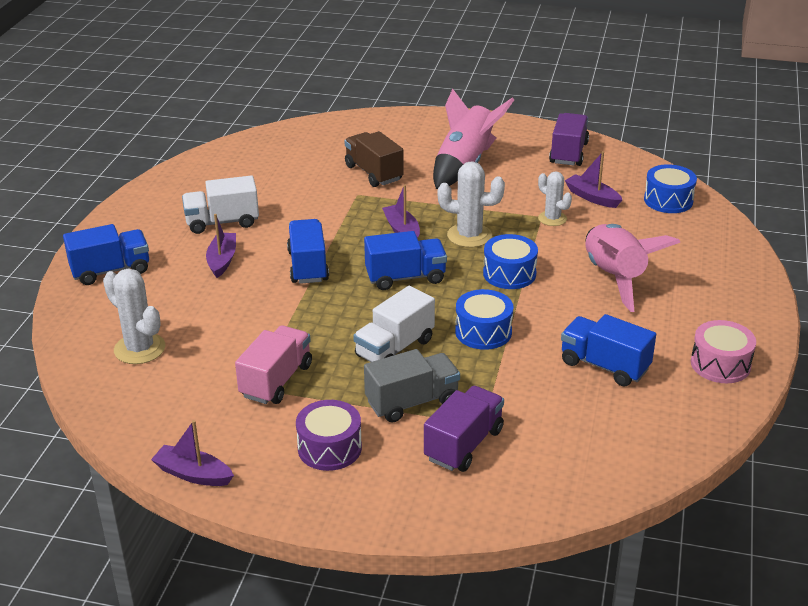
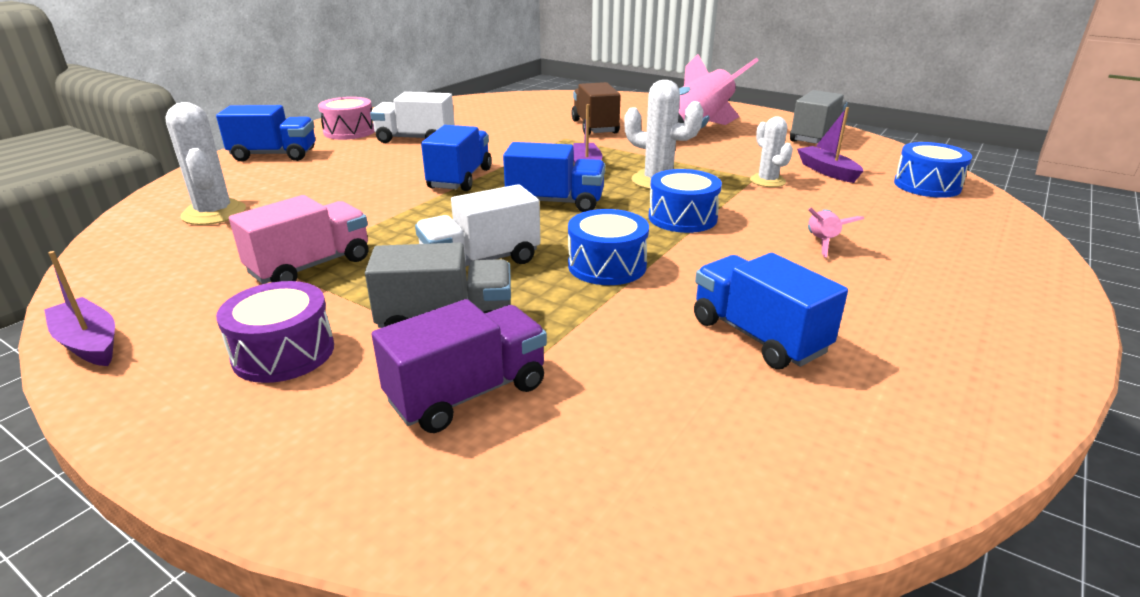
camera: 20 degrees right, 5 degrees down
purple boat [206,214,236,278] -> none
purple truck [549,113,589,166] -> grey truck [790,90,848,144]
pink rocket [586,224,681,312] -> pink rocket [808,208,864,258], size x0.44
pink drum [691,320,756,383] -> pink drum moved to [318,97,375,140]

